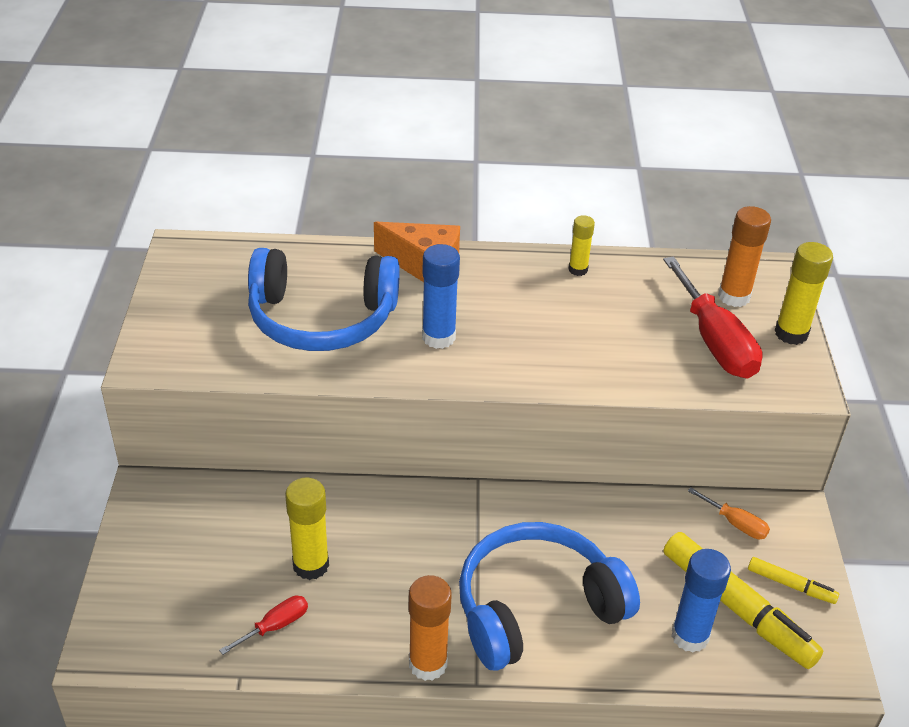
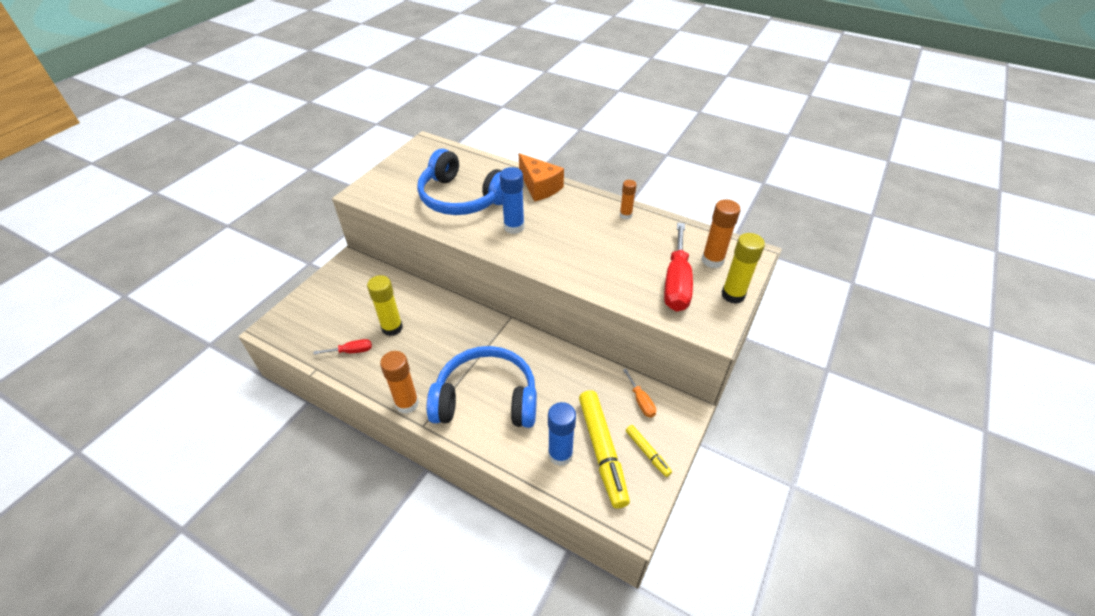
camera: 30 degrees right, 5 degrees up
yellow glue stick [569,215,595,276] -> orange glue stick [620,180,637,219]

